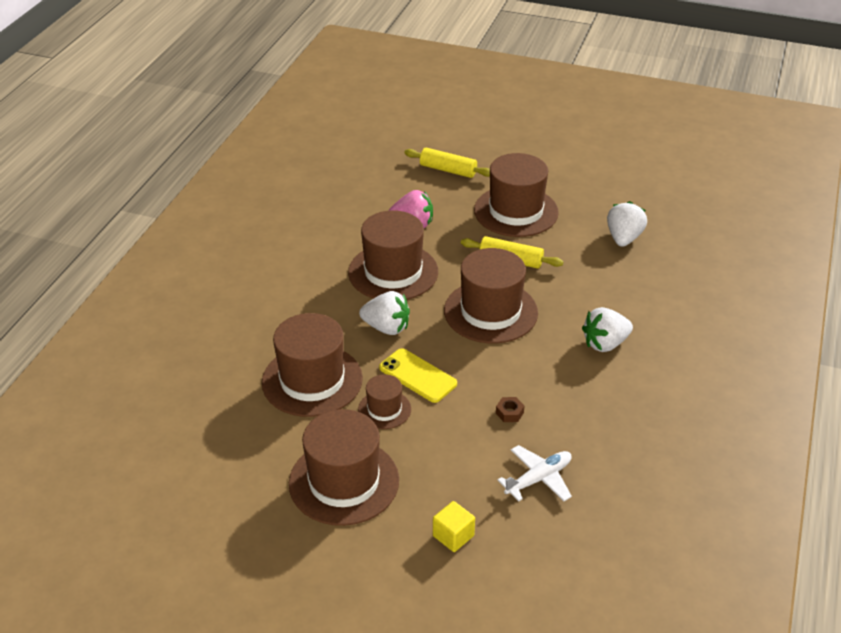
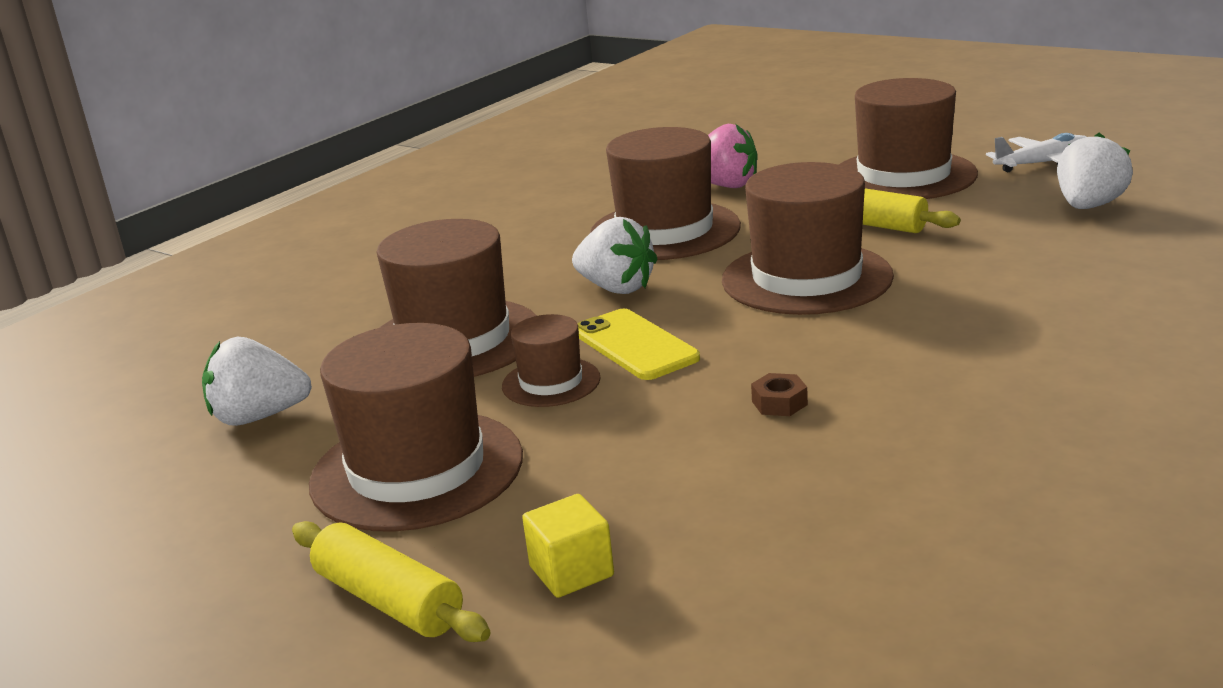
camera: 20 degrees right, 15 degrees down
yellow rolling pin [404,147,490,178] -> yellow rolling pin moved to [292,521,491,642]
white plane [497,445,572,502] -> white plane moved to [986,133,1086,172]
white strawberry [582,307,633,352] -> white strawberry moved to [202,337,312,426]

